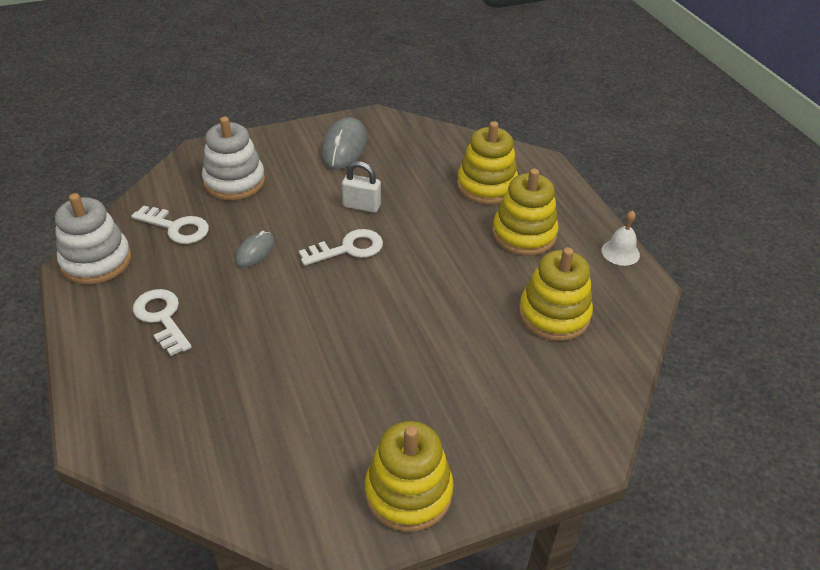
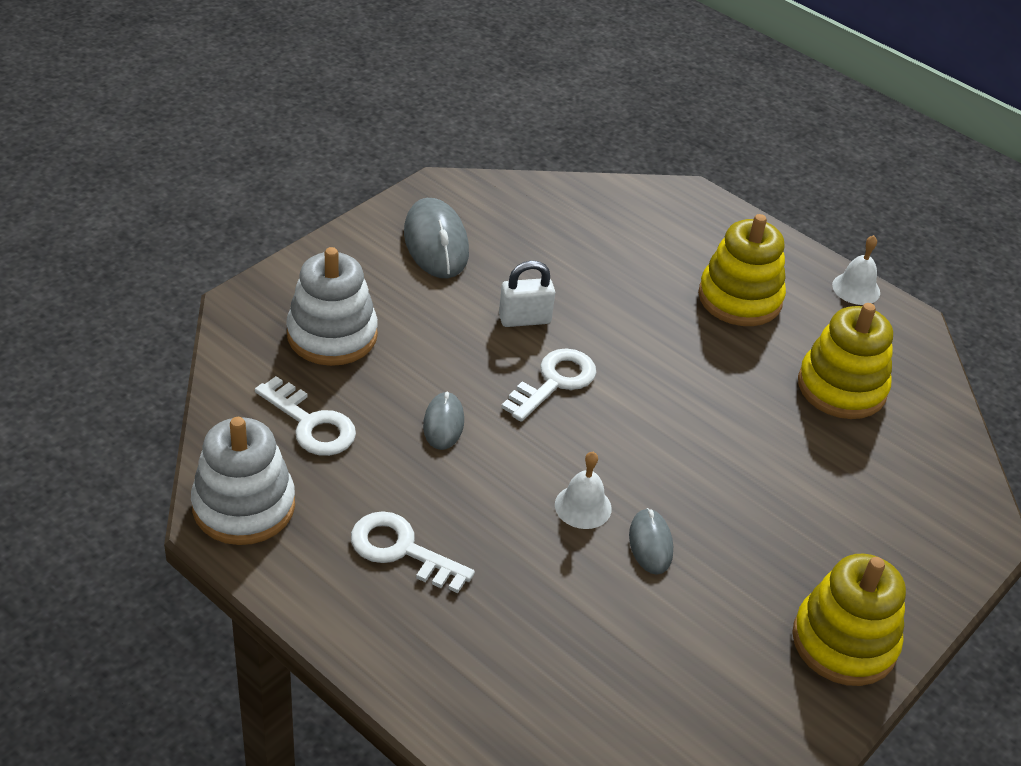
camera: 30 degrees left, 0 degrees up
white key [131,205,209,244] -> white key turned 45 degrees clockwise [255,376,356,456]
yellow stacking toy [457,121,518,204] -> none
none -> white bell [555,452,612,529]
none -> grey mouse [629,508,673,575]

